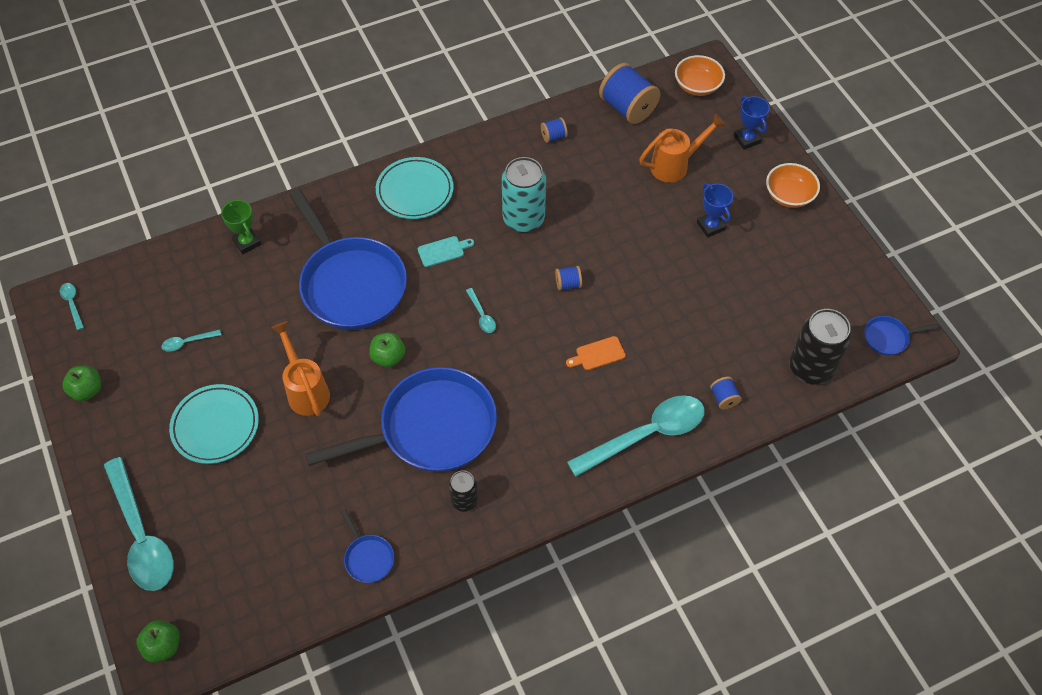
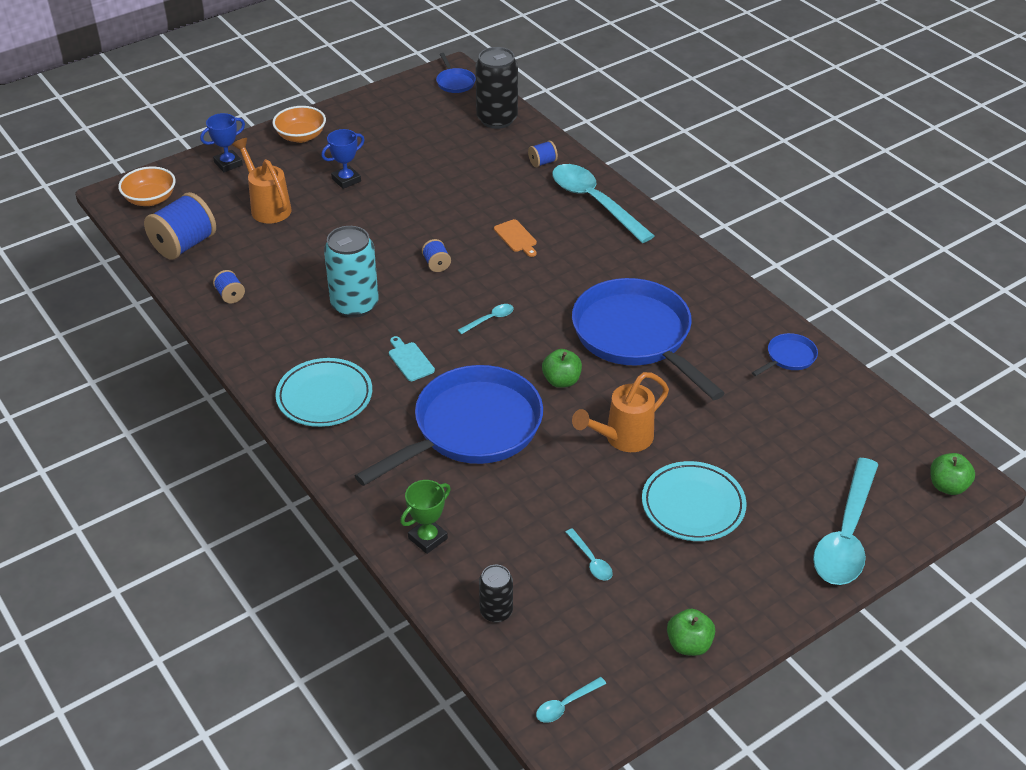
camera: 100 degrees left, 15 degrees down
turquoise spoon [104,457,174,591] -> turquoise spoon turned 150 degrees clockwise [813,458,879,585]
black can [449,471,478,512] -> black can moved to [479,565,513,623]

